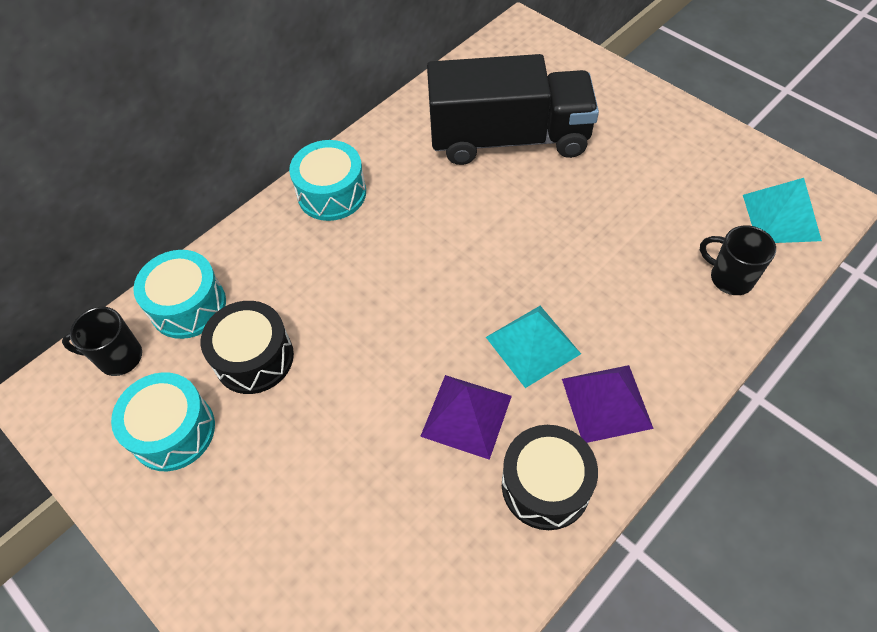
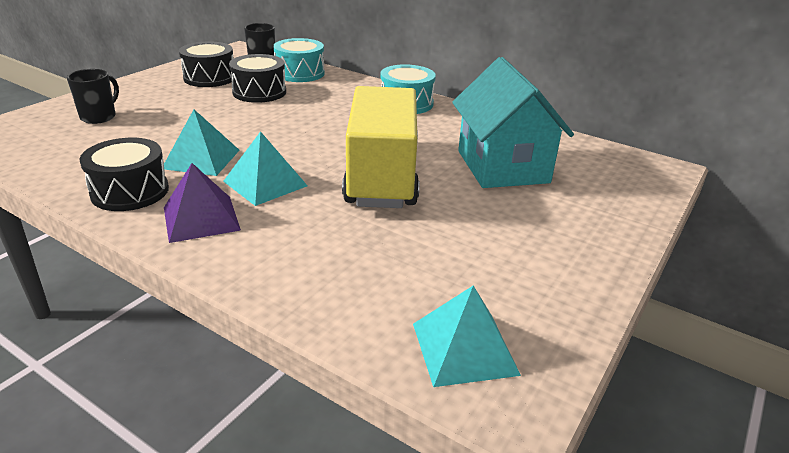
camera: 75 degrees right, 25 degrees down
turquoise drum [111,372,215,471] -> black drum [179,41,234,87]
purple pyramid [420,375,512,460] -> turquoise pyramid [164,109,239,176]
black truck [427,54,599,165] -> turquoise house [452,57,574,188]
black mug [700,225,776,295] -> black mug moved to [67,69,119,124]
none -> yellow truck [342,86,419,208]

